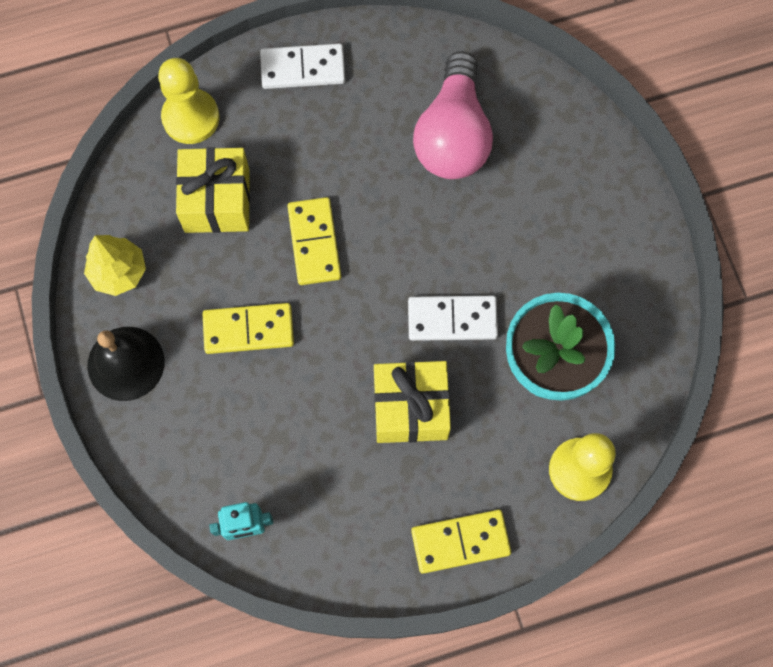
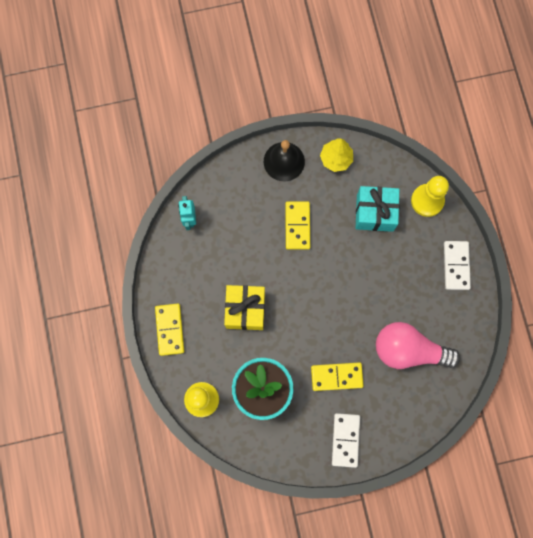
camera: 95 degrees right, 5 degrees up
yellow gift [176,147,250,233] -> turquoise gift [355,186,399,232]
yellow domino [287,197,341,285] -> yellow domino moved to [311,362,364,391]
white domino [408,296,498,341] -> white domino moved to [332,413,360,468]

